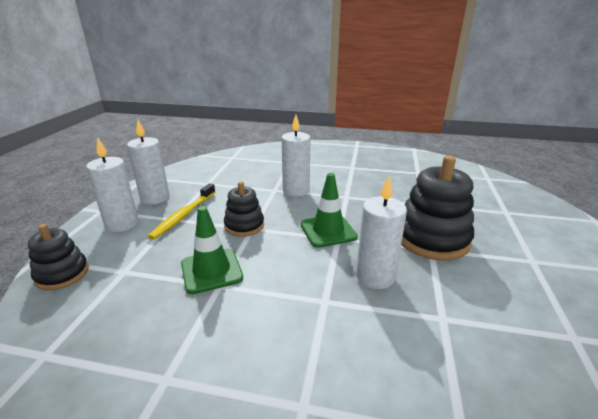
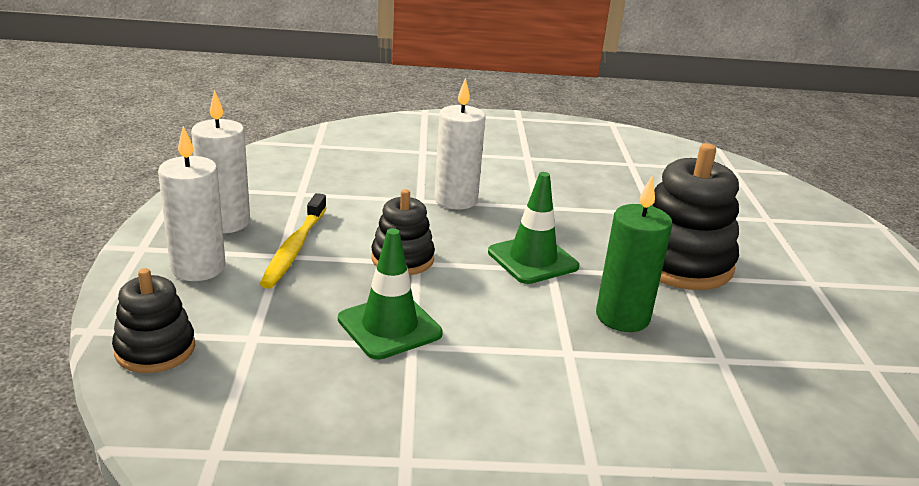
camera: 15 degrees left, 0 degrees up
white candle [356,176,407,289] -> green candle [596,176,673,332]

